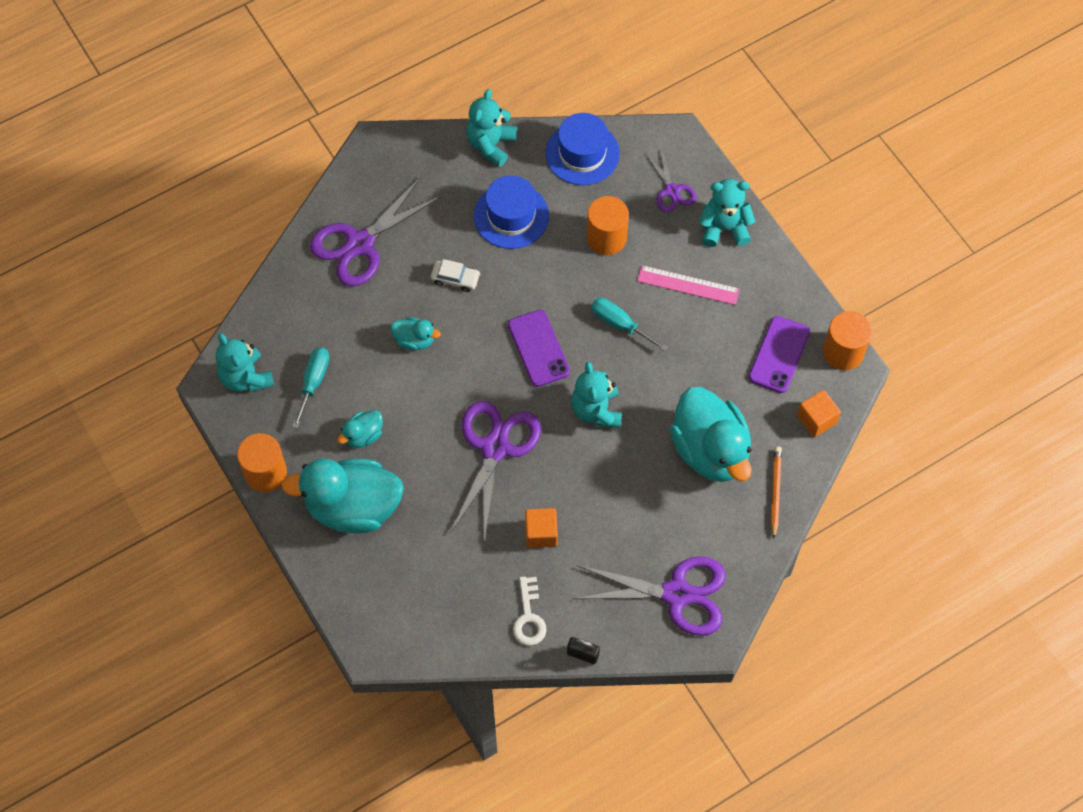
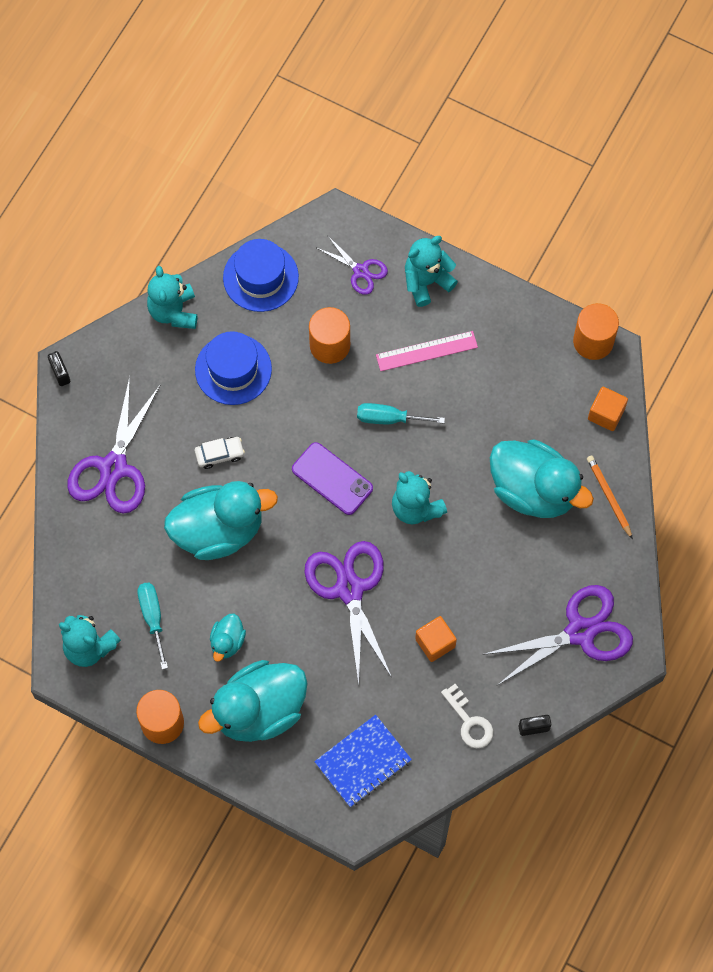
camera: 30 degrees left, 5 degrees up
turquoise duck [391,317,441,350] -> turquoise duck [164,481,278,560], size x2.18
purple phone [748,316,810,393] -> none
none -> black padlock [48,351,70,386]
none -> blue notebook [314,715,412,807]

